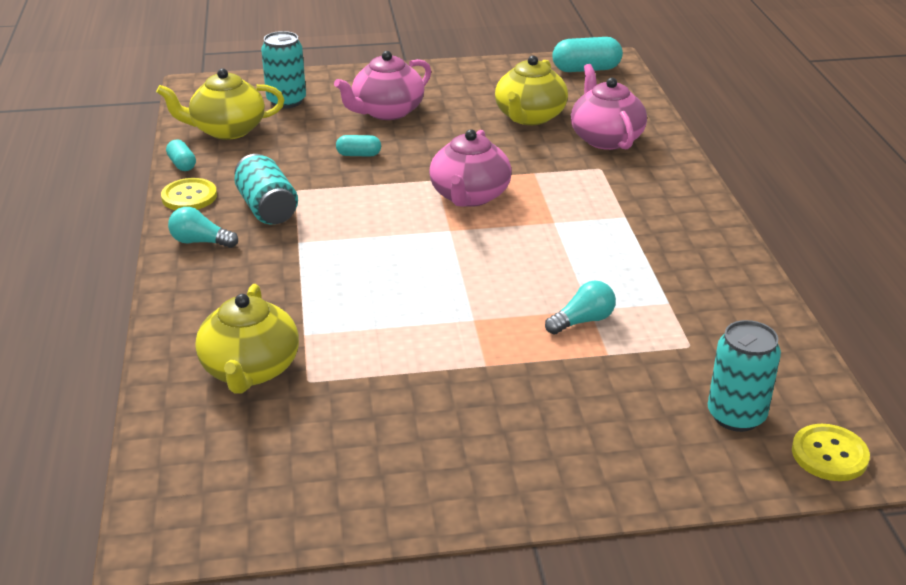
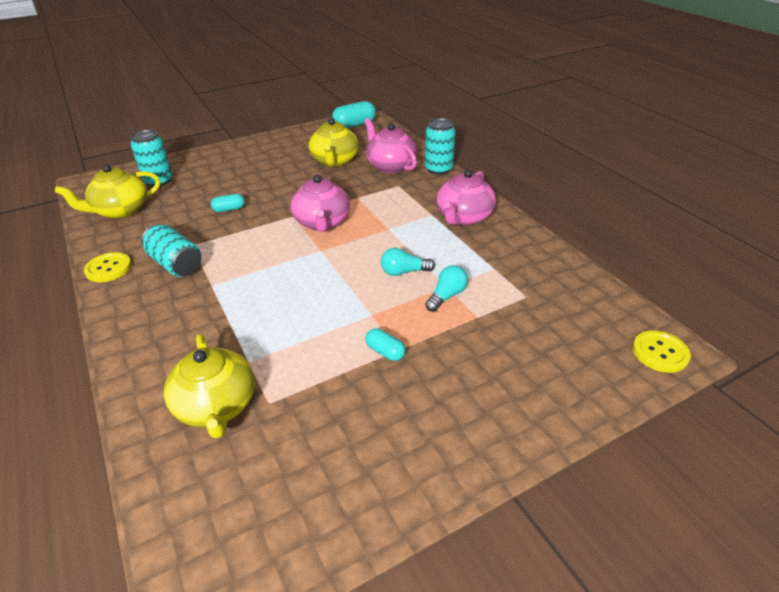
camera: 20 degrees left, 5 degrees up
turquoise capsule [166,139,196,171] -> turquoise capsule moved to [365,328,406,361]
turquoise light bulb [168,207,238,248] -> turquoise light bulb moved to [381,248,435,276]
pink teapot [334,51,431,120] -> pink teapot moved to [437,170,496,225]
turquoise can [708,320,781,432] -> turquoise can moved to [425,118,456,175]

